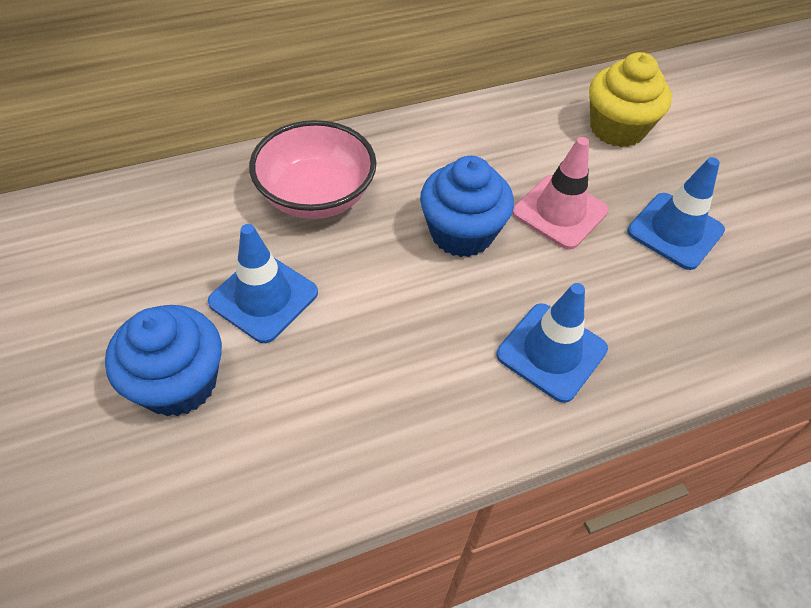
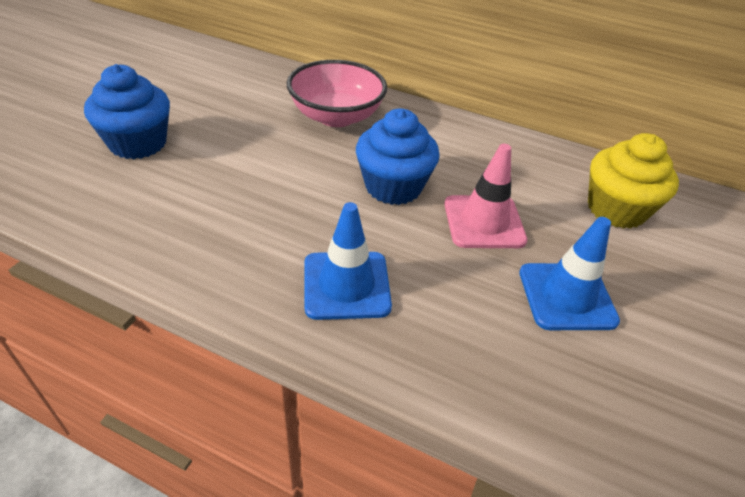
camera: 45 degrees right, 10 degrees down
blue traffic cone [208,224,318,343] -> none

